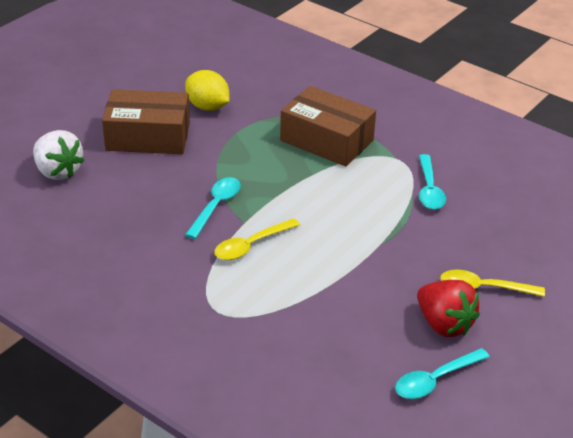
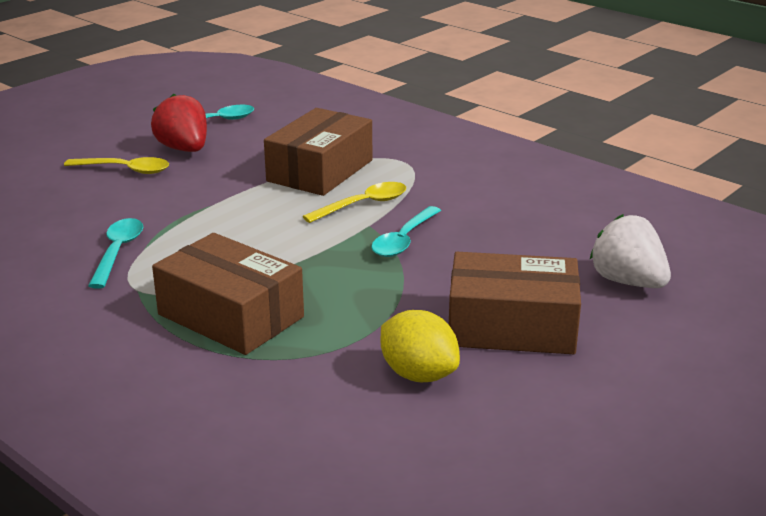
camera: 175 degrees left, 10 degrees down
none -> brown box [264,108,372,196]

